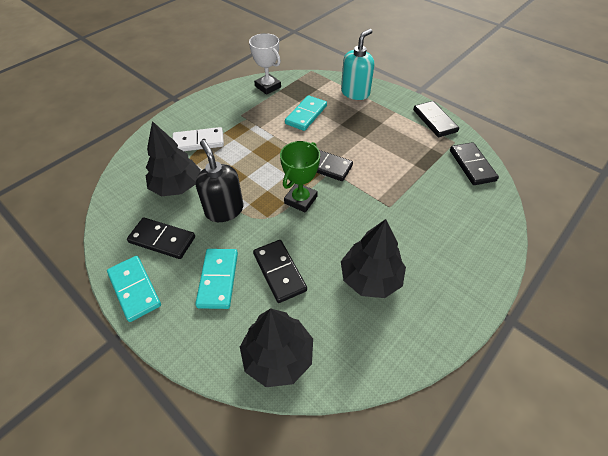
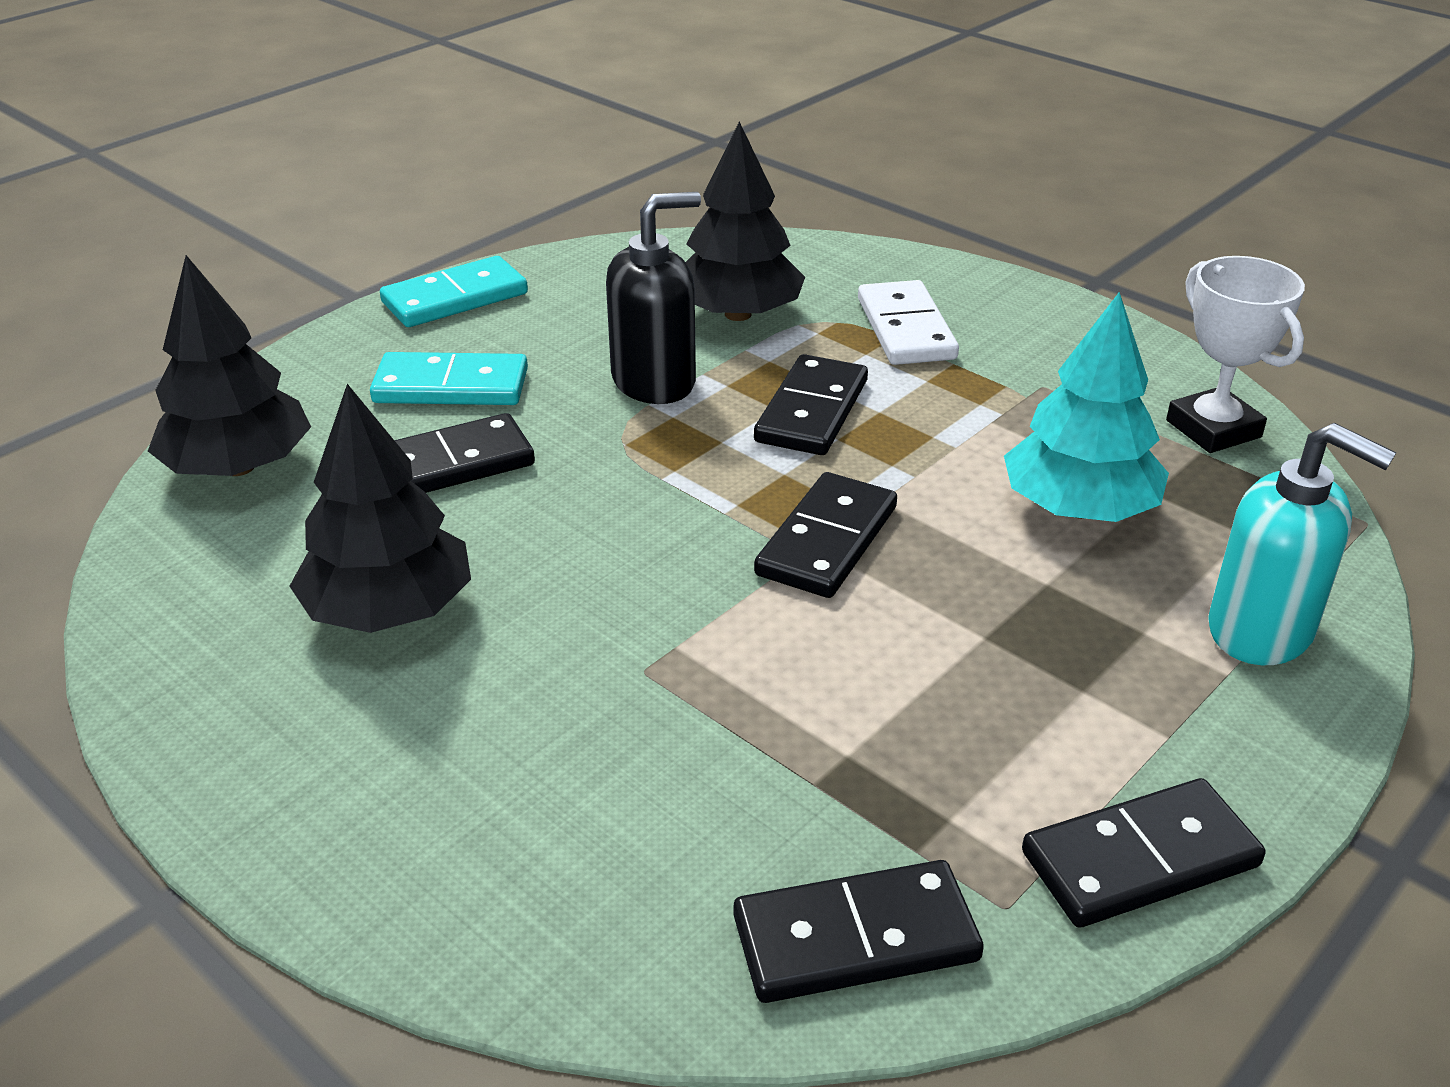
camera: 90 degrees right, 15 degrees down
black domino [127,218,195,259] -> black domino moved to [754,354,868,455]
white trophy [249,33,281,95] -> white trophy turned 75 degrees counterclockwise [1166,256,1305,453]
green trophy [280,141,320,213] -> none
turquoise domino [285,95,327,131] -> turquoise tree [1004,292,1169,522]

